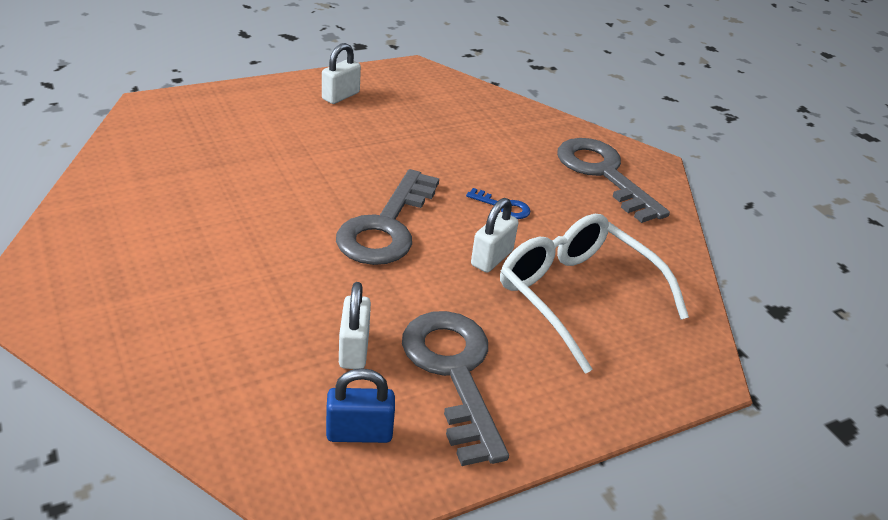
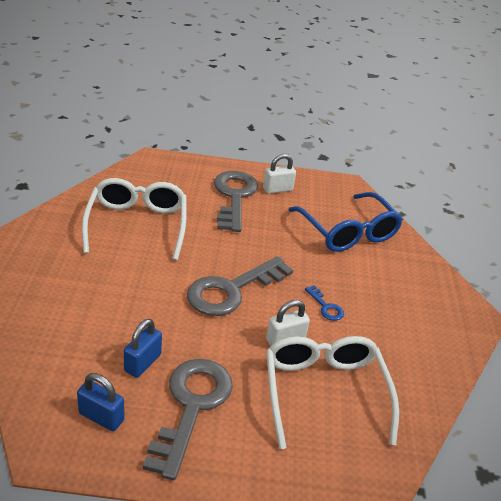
camera: 30 degrees right, 0 degrees up
white padlock [339,282,371,369] -> blue padlock [124,319,162,378]
grey key [557,138,670,223] -> grey key moved to [214,171,258,232]
none -> white glasses [82,178,187,260]
none -> blue glasses [288,192,403,252]

